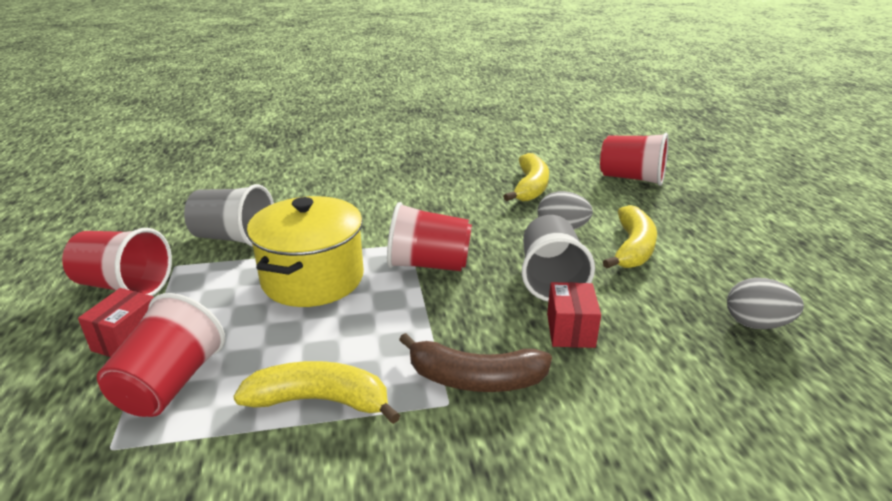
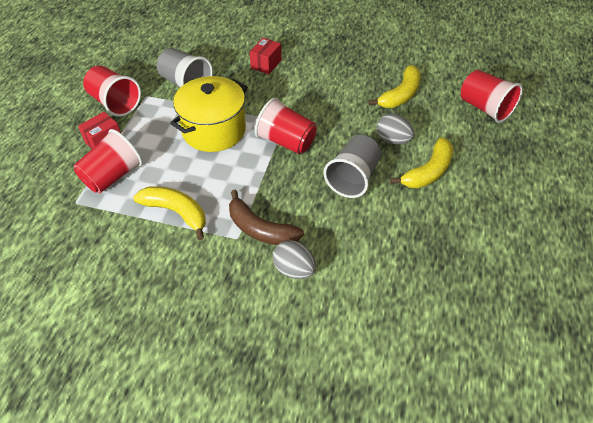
camera: 25 degrees right, 20 degrees up
red box [547,282,601,348] -> red box moved to [250,38,281,74]
grey egg [727,278,804,329] -> grey egg moved to [273,240,316,279]

